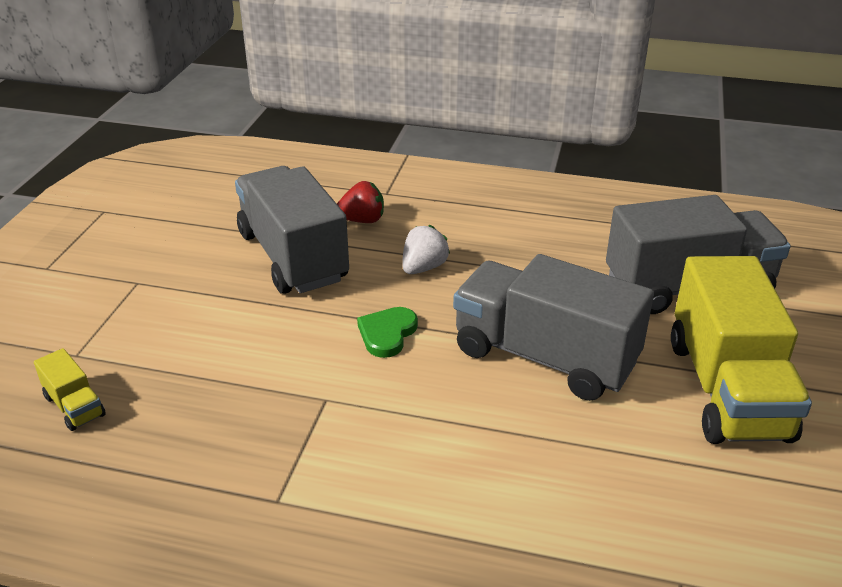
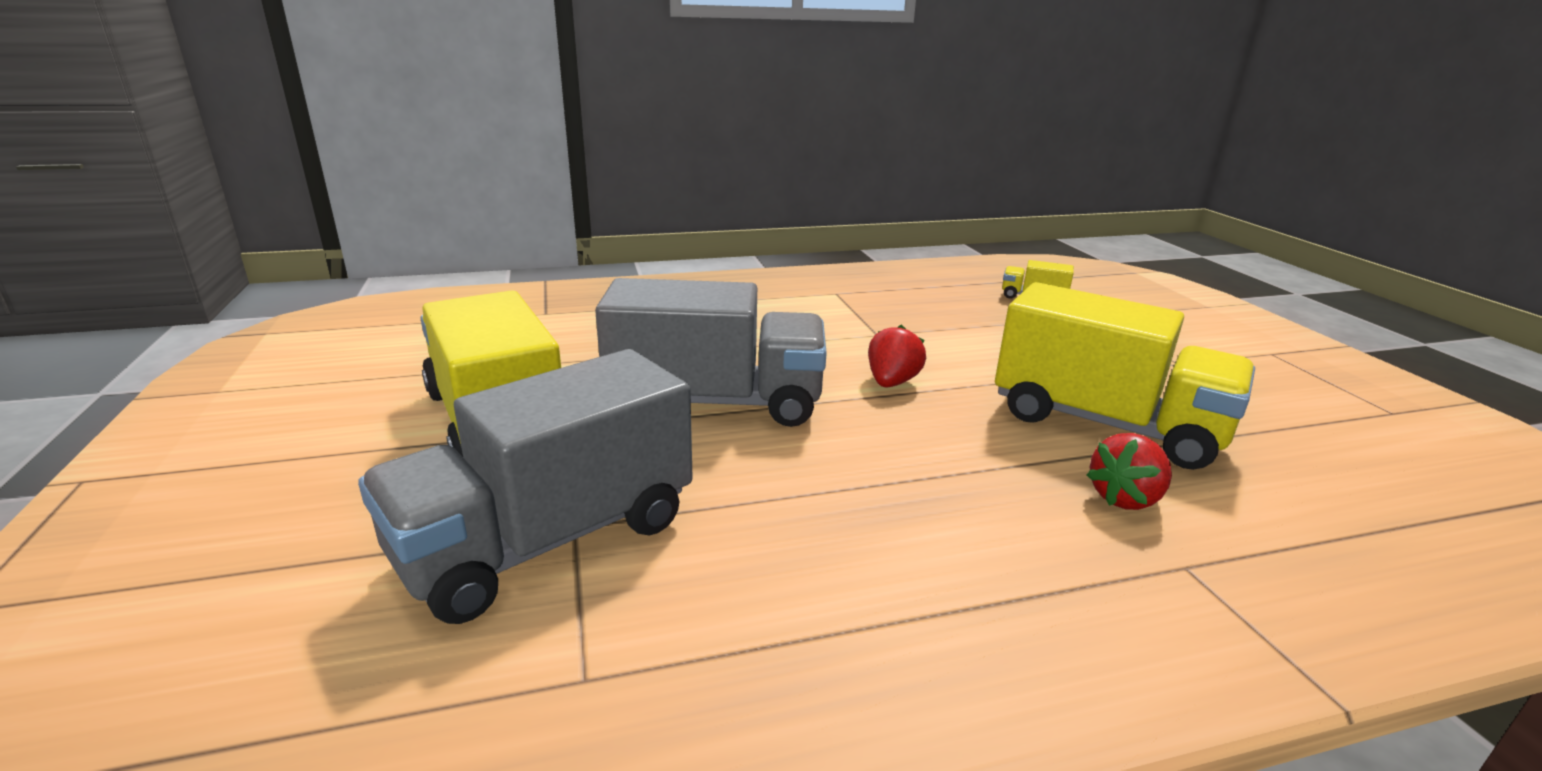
camera: 150 degrees right, 10 degrees down
grey truck [235,166,349,294] -> yellow truck [995,282,1255,470]
green heart [357,307,418,358] -> red strawberry [868,325,926,387]
white strawberry [402,225,450,274] -> none

